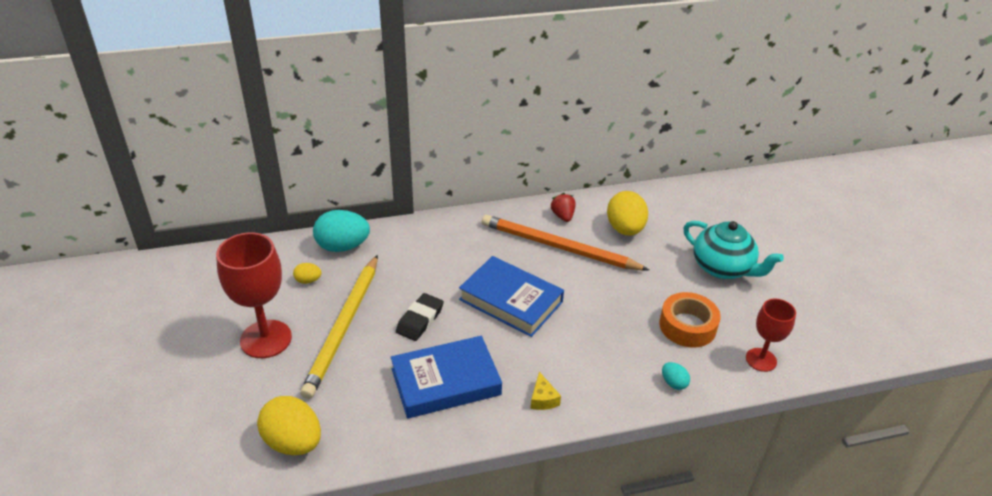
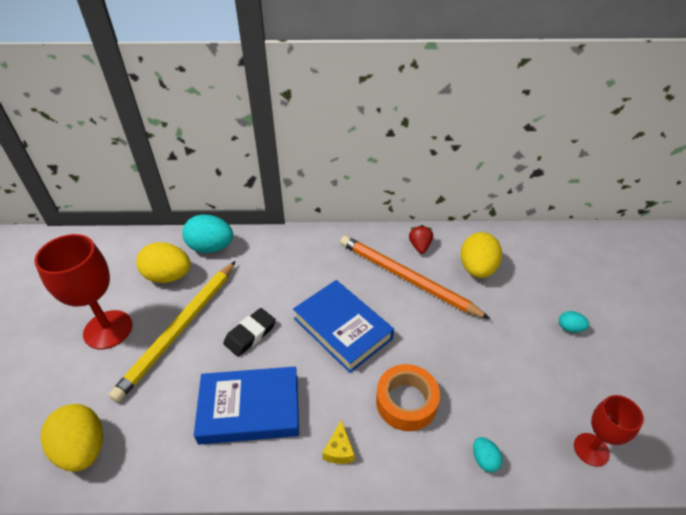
camera: 15 degrees right, 5 degrees up
yellow egg [293,263,321,284] -> yellow egg [136,242,190,283], size x2.09
orange tape [659,292,721,348] -> orange tape moved to [376,364,440,431]
turquoise teapot [683,221,784,279] -> turquoise egg [559,311,589,333]

